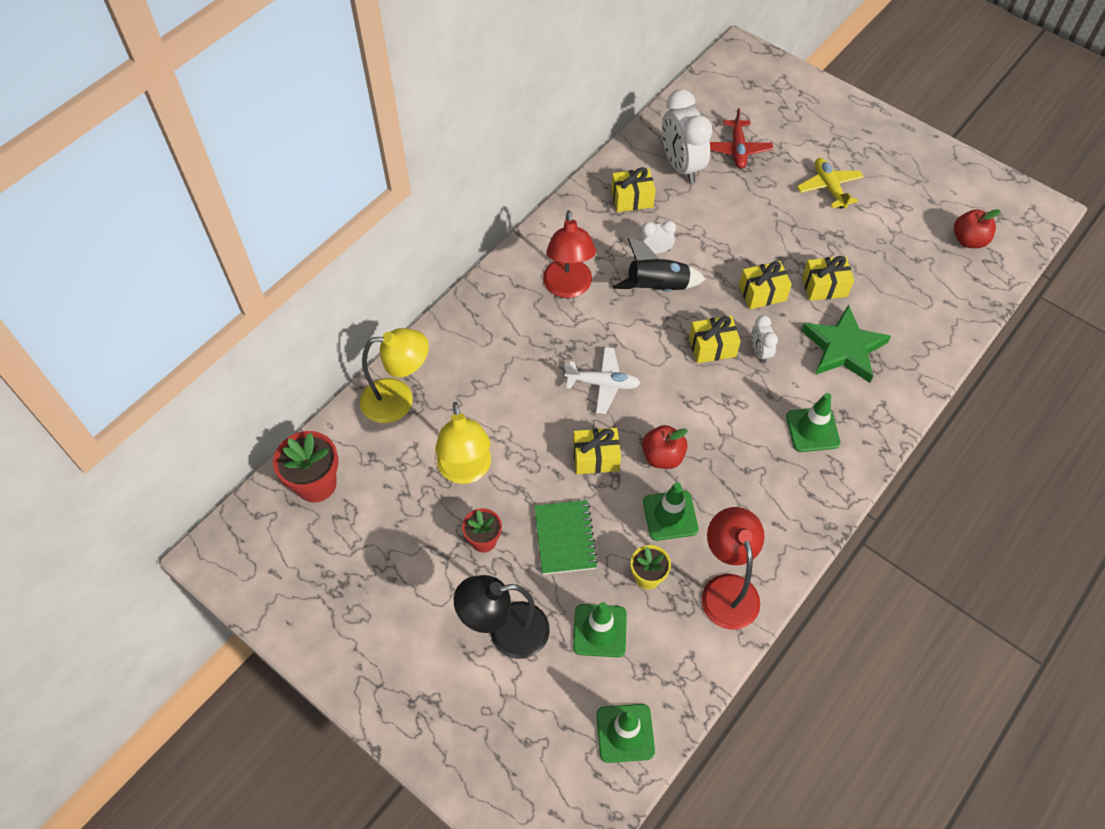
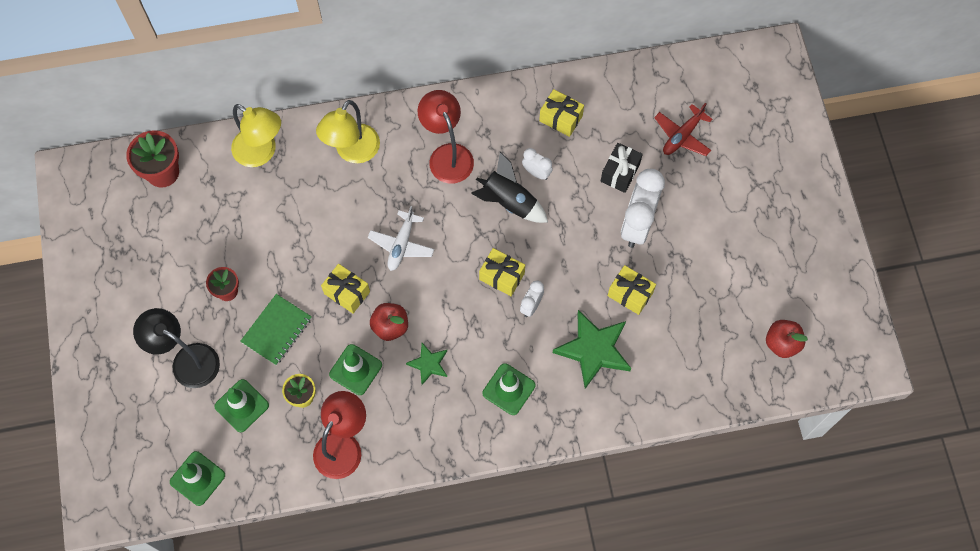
camera: 40 degrees right, 10 degrees up
yellow lamp [435,402,491,484] -> yellow lamp moved to [316,100,380,163]
red lamp [543,210,596,298] -> red lamp turned 120 degrees clockwise [417,90,474,184]
white plane [565,347,641,414] -> white plane turned 60 degrees clockwise [368,206,434,271]
white clock [662,89,713,183] -> white clock moved to [621,169,665,248]
yellow gift [739,261,792,309] -> none
yellow plane [797,158,864,209] -> none
none -> green star [406,343,447,385]
none -> black gift [600,143,643,193]

